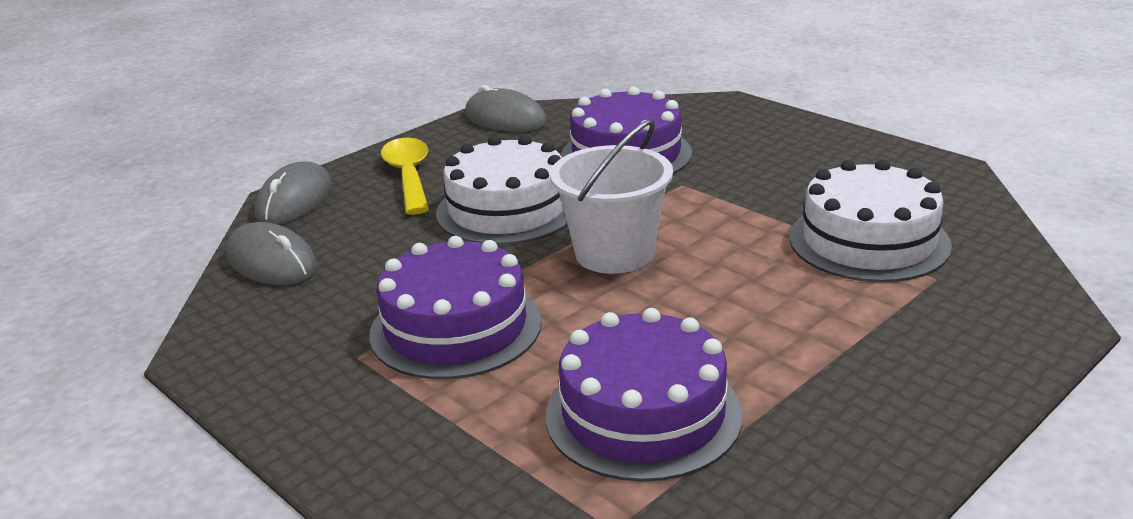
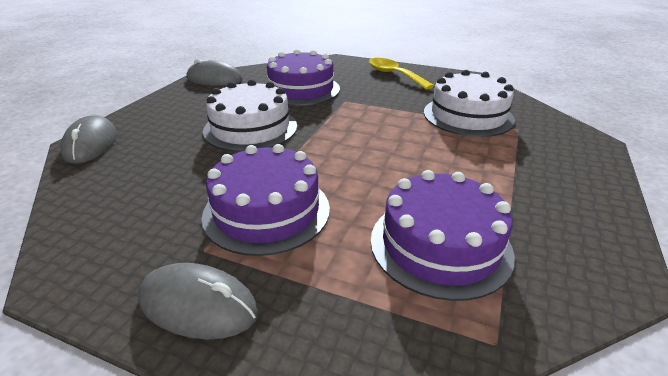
camera: 25 degrees left, 5 degrees up
grey mouse [226,222,317,285] -> grey mouse moved to [138,263,258,340]
yellow spoon [381,138,429,215] -> yellow spoon moved to [369,58,434,90]
white bucket [550,119,673,274] -> none

